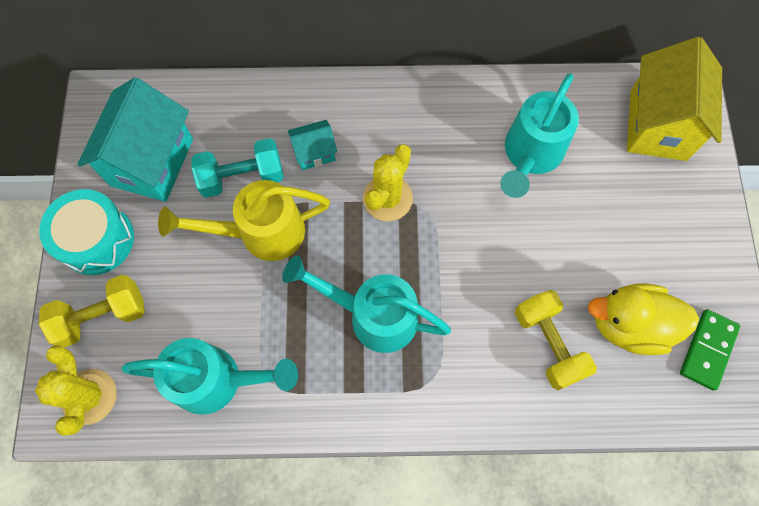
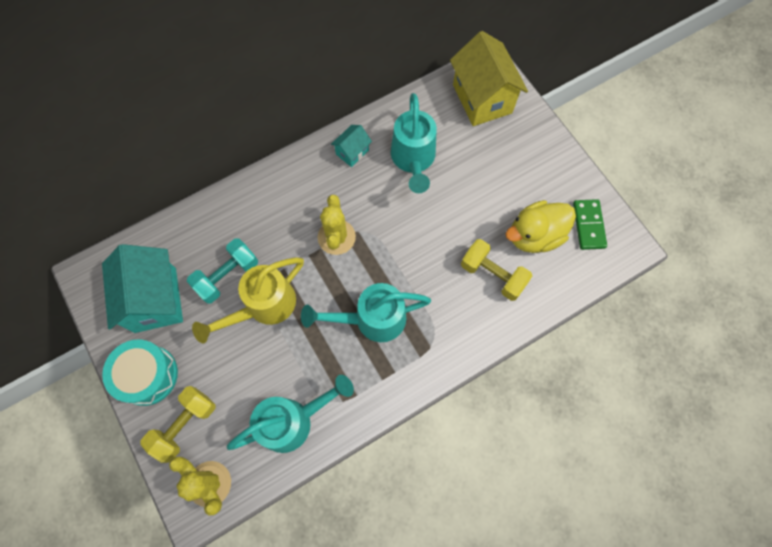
camera: 30 degrees left, 0 degrees up
turquoise house [288,120,337,170] -> turquoise house moved to [331,125,372,167]

